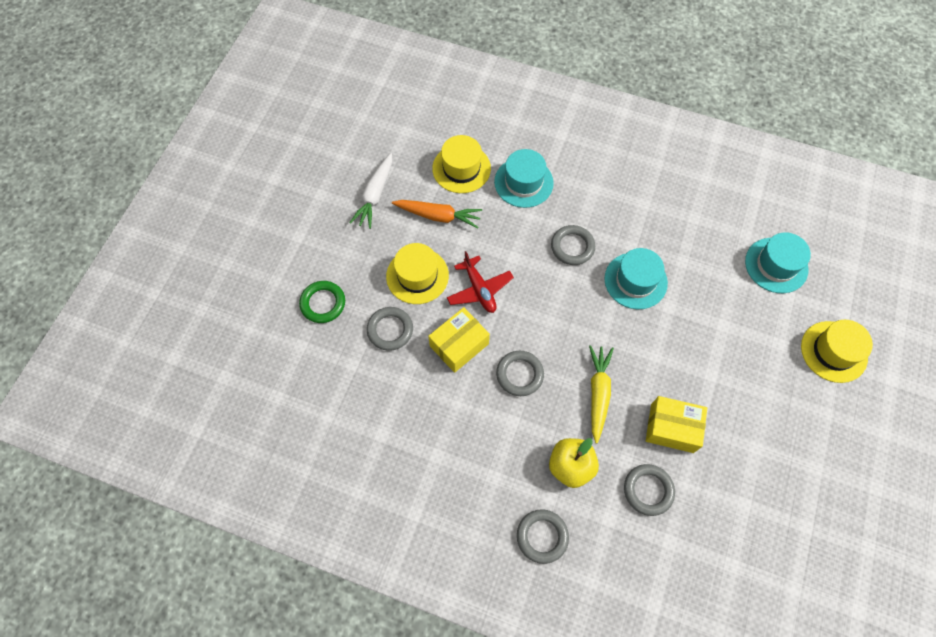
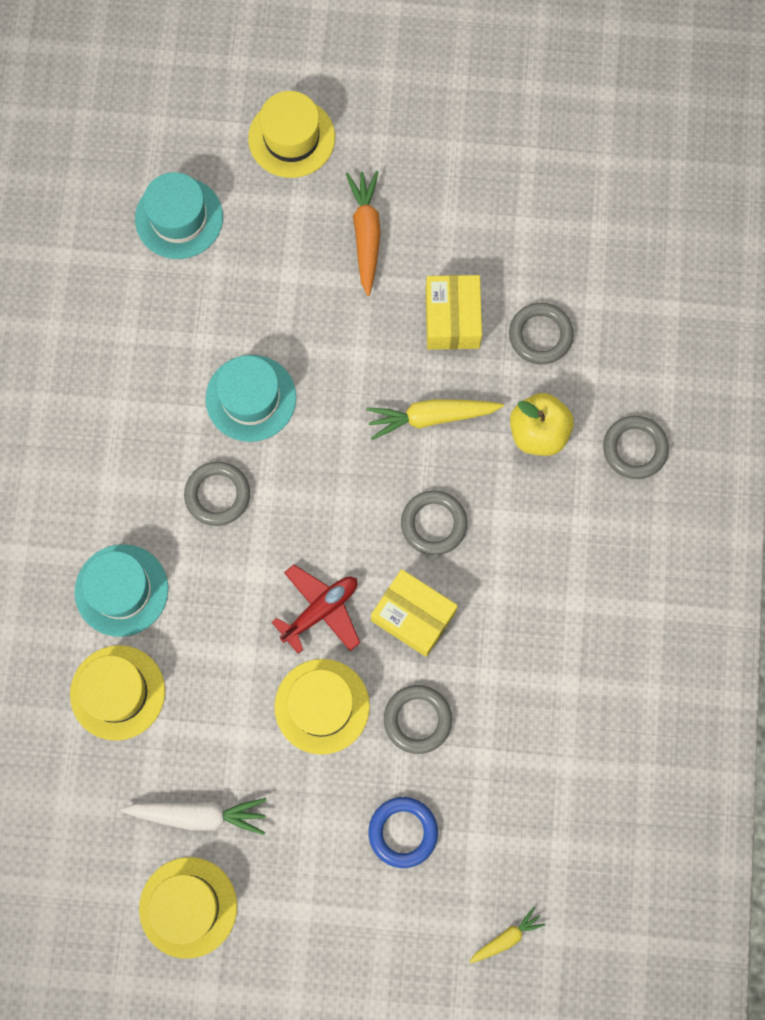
camera: 105 degrees left, 10 degrees up
green ring [299,281,345,323] -> blue ring [368,797,438,868]
orange carrot [392,200,482,229] -> orange carrot moved to [346,171,381,296]
none -> yellow hat [139,857,237,959]
none -> yellow carrot [469,907,545,963]

